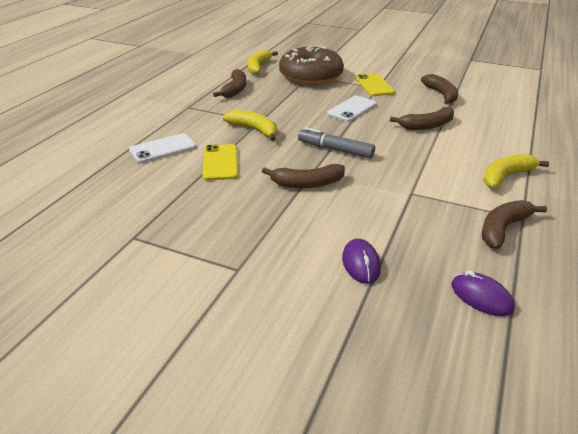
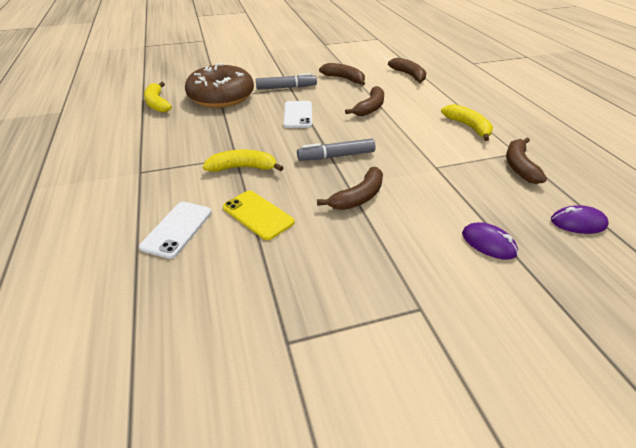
camera: 40 degrees left, 5 degrees up
brown banana [213,69,246,98] -> brown banana moved to [388,58,426,84]
yellow phone [356,74,395,96] -> grey marker [256,73,317,90]
yellow banana [483,154,549,188] -> yellow banana turned 135 degrees clockwise [441,104,493,141]

